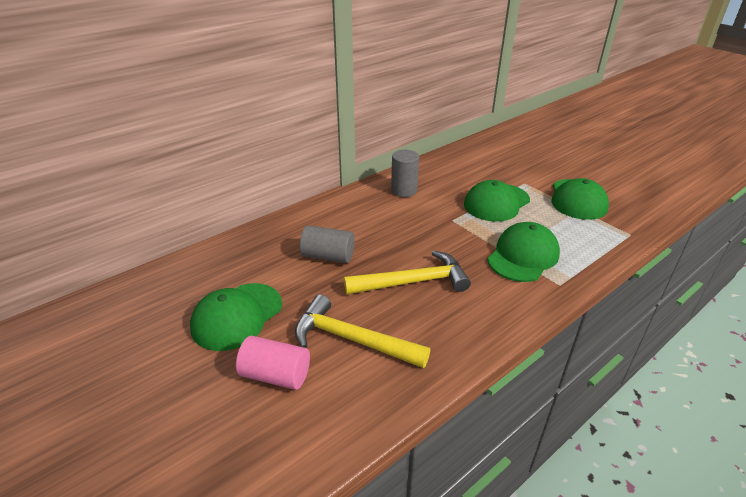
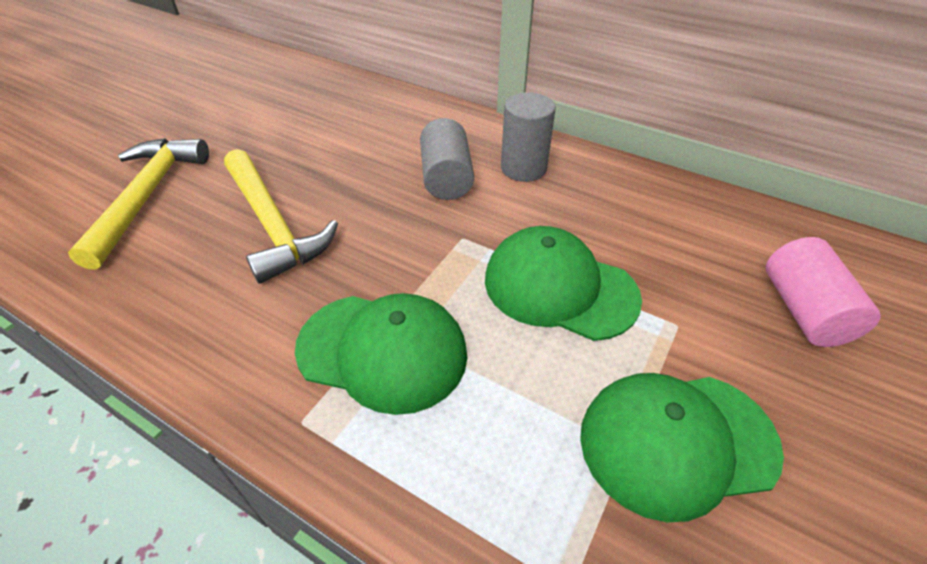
camera: 70 degrees right, 10 degrees up
green cap [190,283,282,351] -> none
pink cylinder [236,336,310,390] -> pink cylinder moved to [766,237,881,347]
grey cylinder [300,225,355,263] -> grey cylinder moved to [420,118,474,200]

